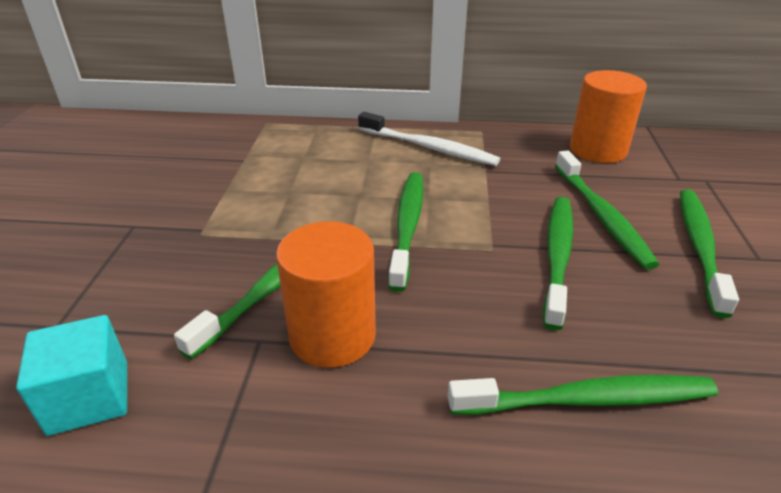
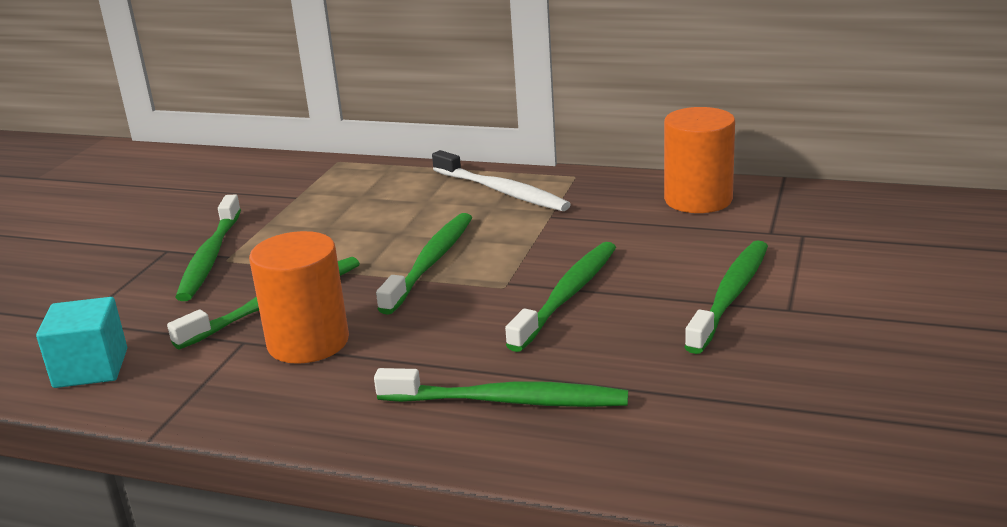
camera: 15 degrees right, 10 degrees down
green toothbrush [555,151,659,270] -> green toothbrush moved to [175,194,241,301]

